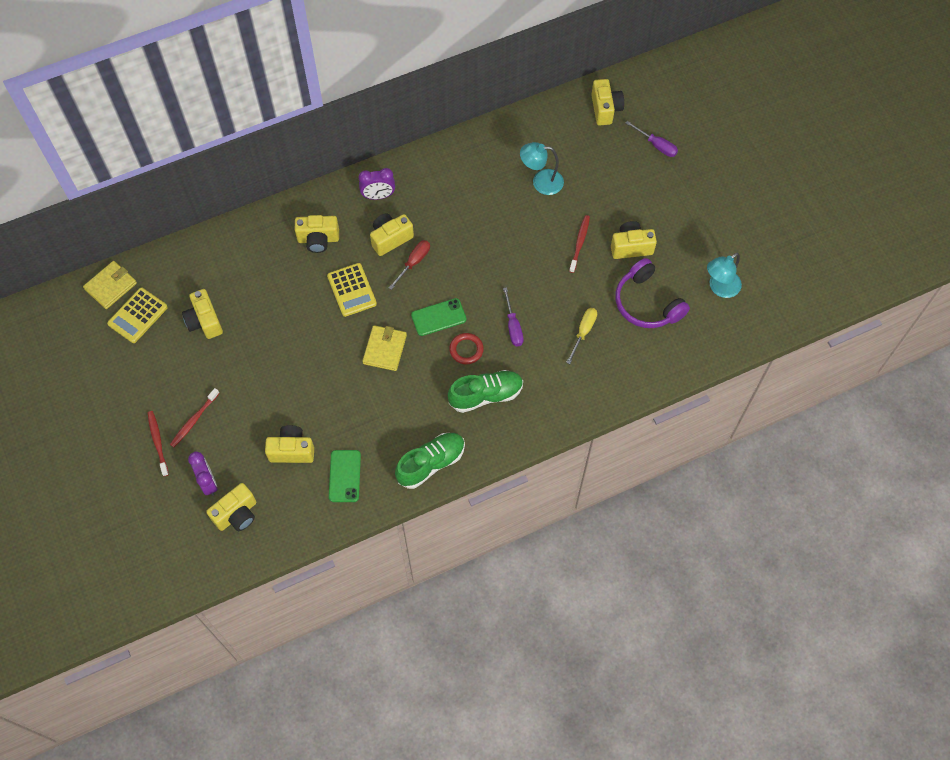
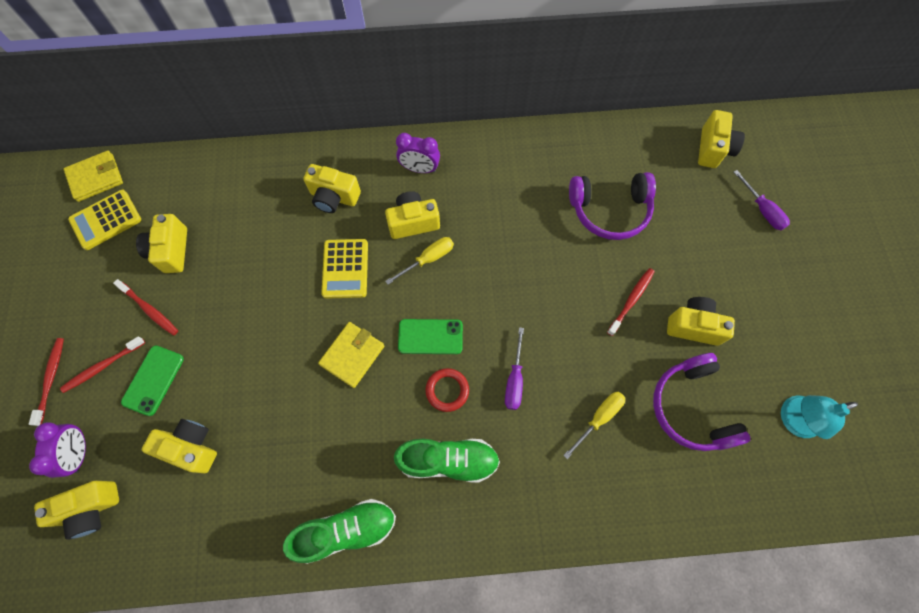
camera: 20 degrees right, 5 degrees up
green phone [329,450,361,502] -> green phone moved to [121,346,184,416]
red screwdriver [389,240,430,290] -> yellow screwdriver [385,237,454,285]
turquoise lamp [520,142,564,195] -> purple headphones [569,172,656,240]
none -> red toothbrush [113,279,178,336]

